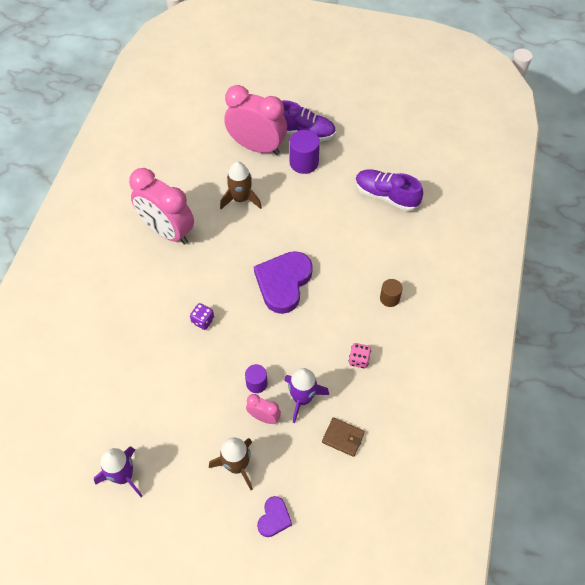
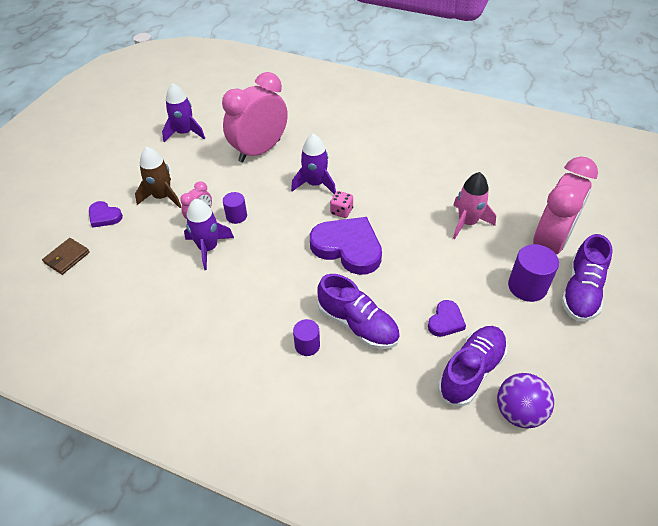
camera: 100 degrees right, 10 degrees down
pink clock [129,168,194,244] -> pink clock moved to [222,72,288,162]
purple dice [190,303,214,330] -> purple rocket [291,134,336,194]
brown rocket [220,162,262,209] -> pink rocket [453,172,496,239]
brown wallet [322,417,365,457] -> brown wallet moved to [42,238,90,275]
pink dice [349,343,371,369] -> pink dice moved to [330,191,353,218]
brown cylinder [380,279,403,307] -> purple cylinder [293,319,320,356]
none -> purple shoe [318,274,400,349]
none -> purple heart [428,300,466,337]
none -> purple ball [497,373,554,428]

